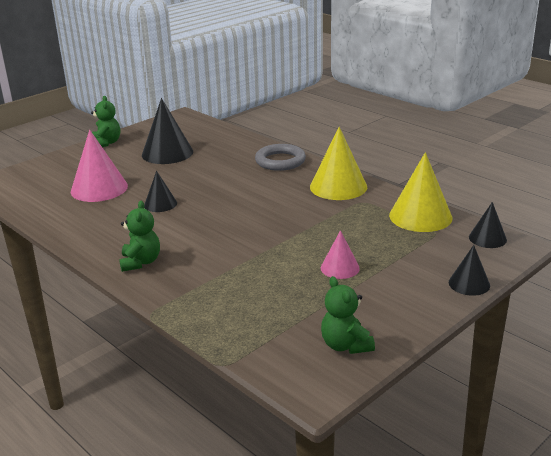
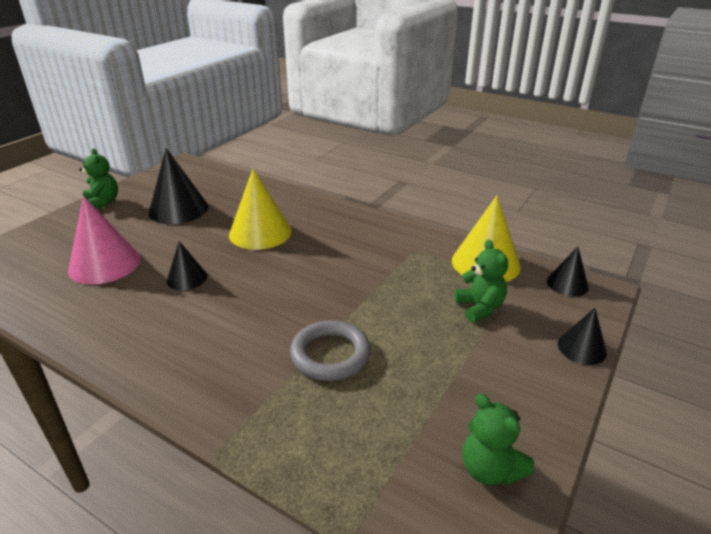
camera: 15 degrees left, 5 degrees up
green teddy bear [119,201,160,272] -> green teddy bear moved to [454,239,508,322]
grey ring [255,144,306,171] -> grey ring moved to [290,320,371,381]
yellow cone [310,127,367,200] -> yellow cone moved to [229,168,292,250]
pink cone [321,230,360,279] -> none

